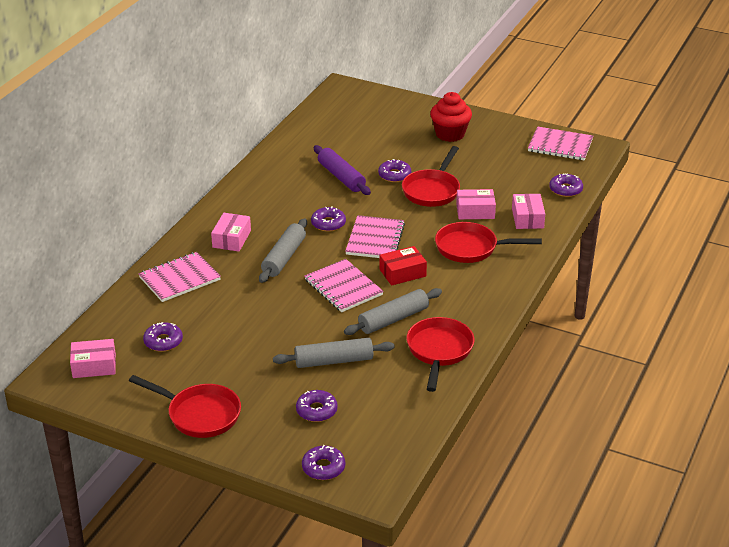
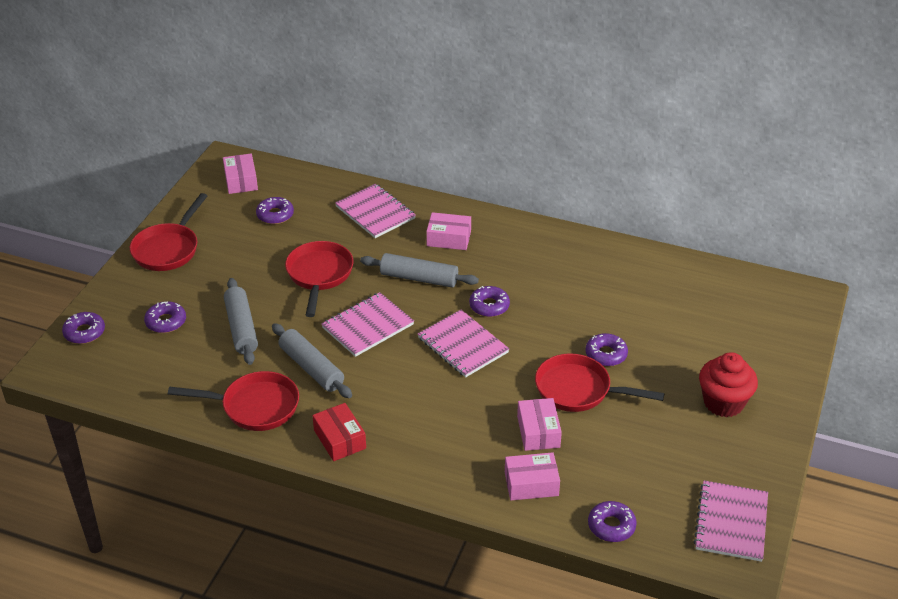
camera: 85 degrees right, 5 degrees up
purple rolling pin [314,145,371,195] -> none
pink notebook [345,215,405,258] -> pink notebook turned 45 degrees clockwise [418,310,509,378]
red box [379,246,427,286] -> red box moved to [312,403,366,461]
red pan [435,222,542,263] -> red pan moved to [285,241,353,317]

